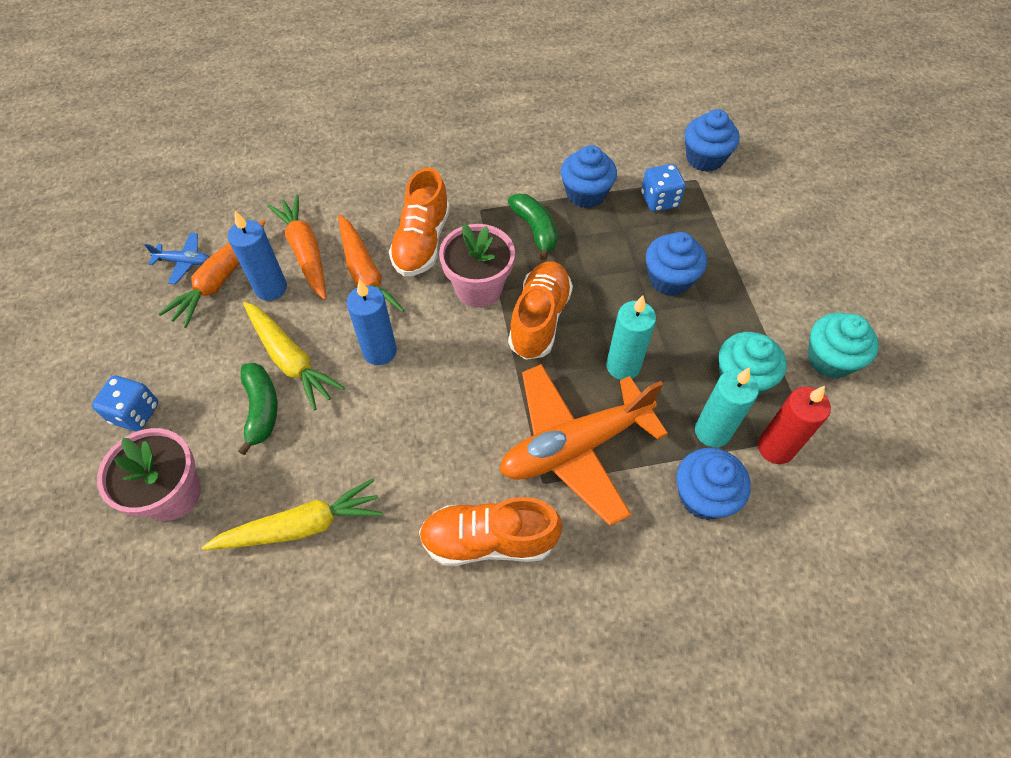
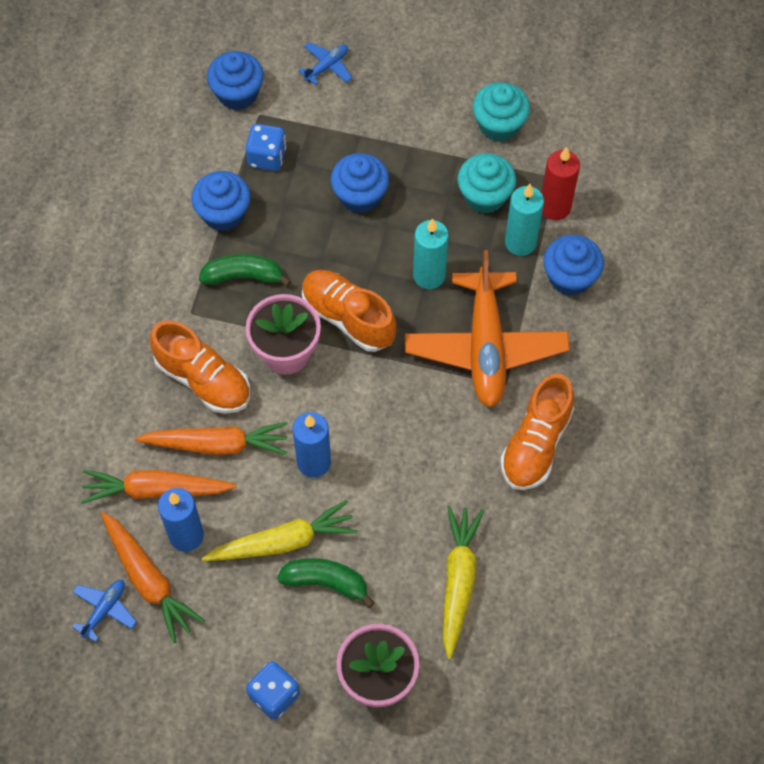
camera: 65 degrees left, 5 degrees up
none -> blue plane [298,42,352,86]

